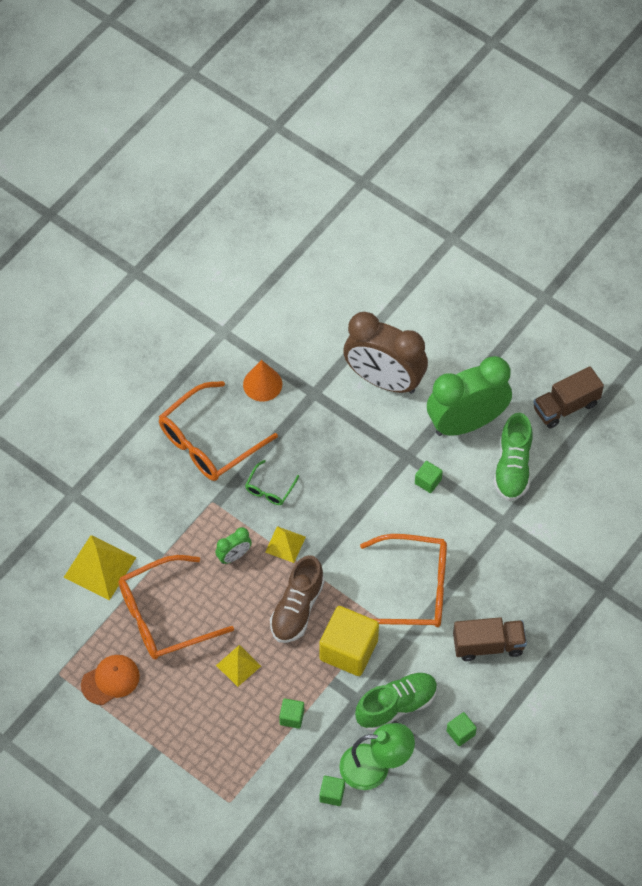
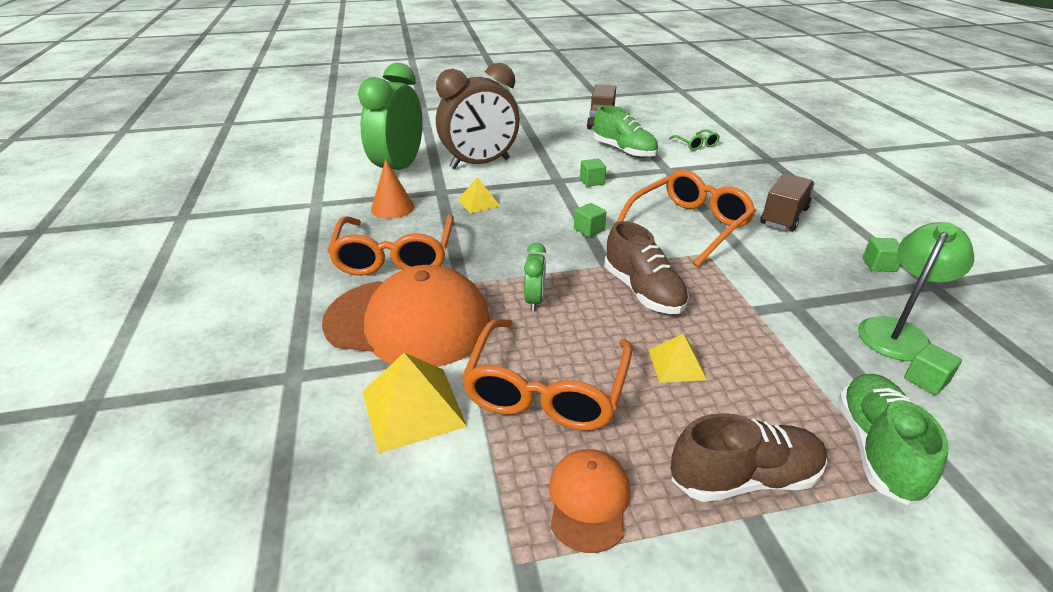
camera: 50 degrees left, 25 degrees down
green glasses [245,460,299,505] -> green glasses moved to [669,129,720,150]
yellow pyramid [265,526,306,563] -> yellow pyramid moved to [458,177,500,214]
green cube [279,699,304,729] -> green cube moved to [574,203,606,237]
yellow cube [319,606,379,676] -> none
green shoe [355,672,438,732] -> green shoe moved to [838,374,949,505]
green clock [427,356,512,436] -> green clock moved to [358,63,423,170]
none -> orange cap [322,265,490,367]
none -> brown shoe [671,413,827,502]

